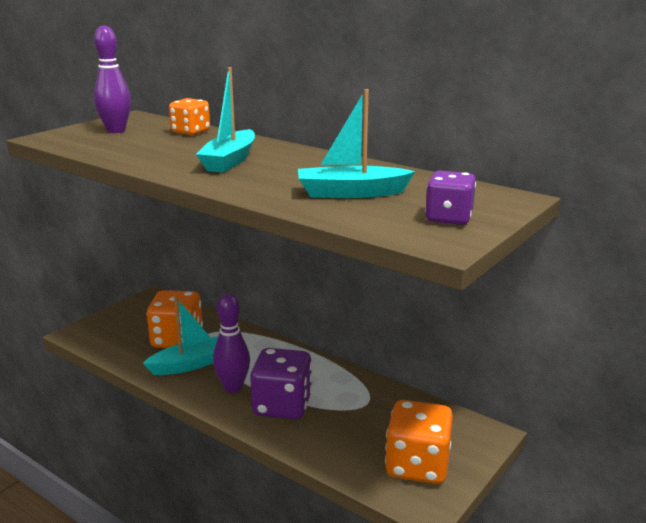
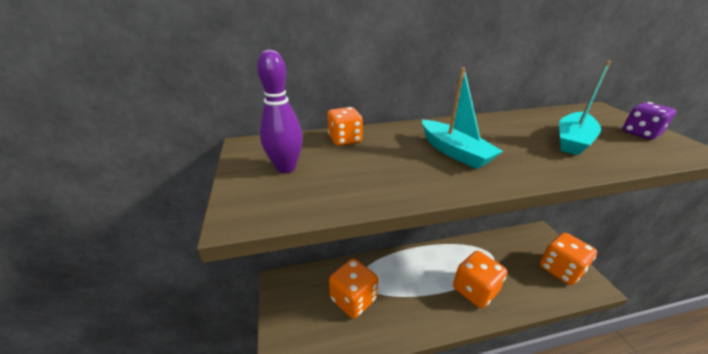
camera: 50 degrees left, 10 degrees up
turquoise boat [143,297,218,375] -> none
purple bowling pin [213,293,250,393] -> none
purple dice [250,348,312,420] -> orange dice [453,251,507,308]

